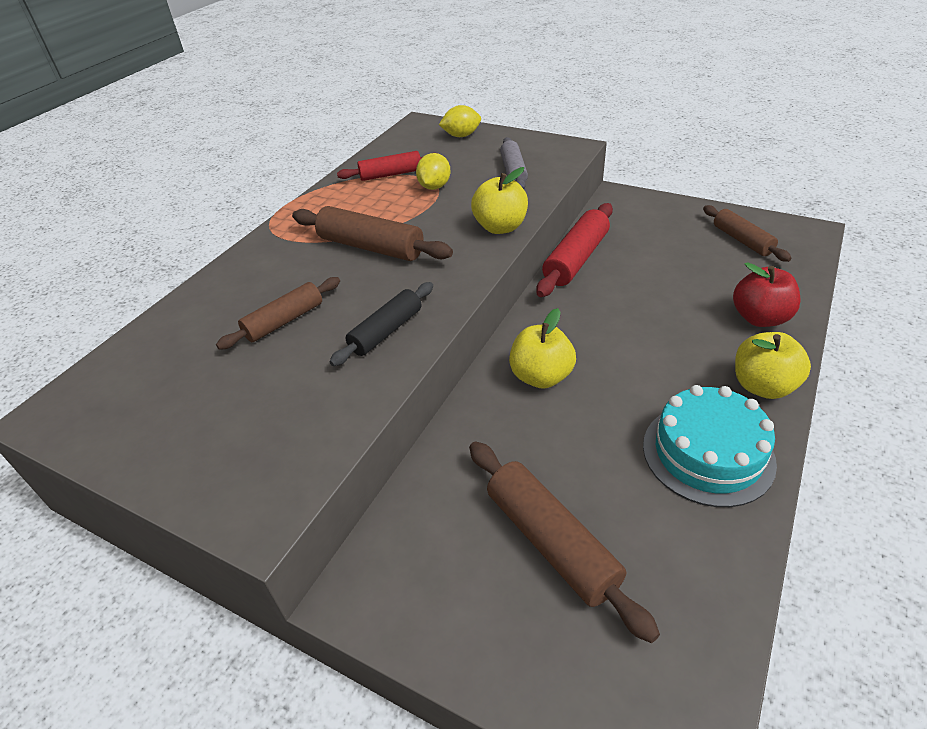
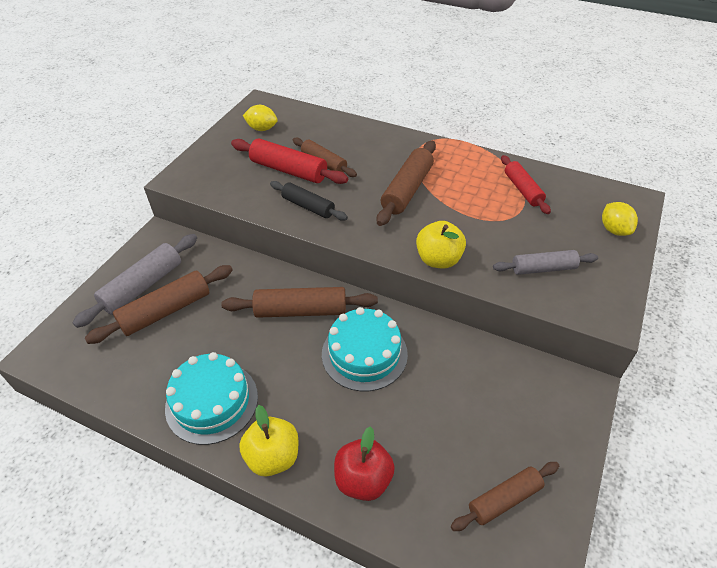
camera: 85 degrees right, 5 degrees up
yellow lemon [416,153,451,190] -> yellow lemon moved to [243,105,278,131]
yellow apple [509,308,576,389] -> brown rolling pin [221,287,378,318]
red rolling pin [536,203,613,297] -> red rolling pin moved to [231,138,348,184]
none -> grey rolling pin [73,234,197,328]
none -> turquoise cake [322,307,408,391]

